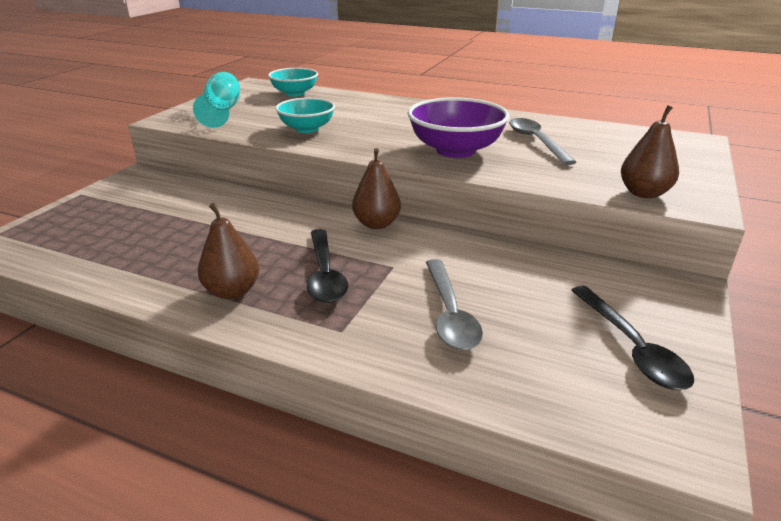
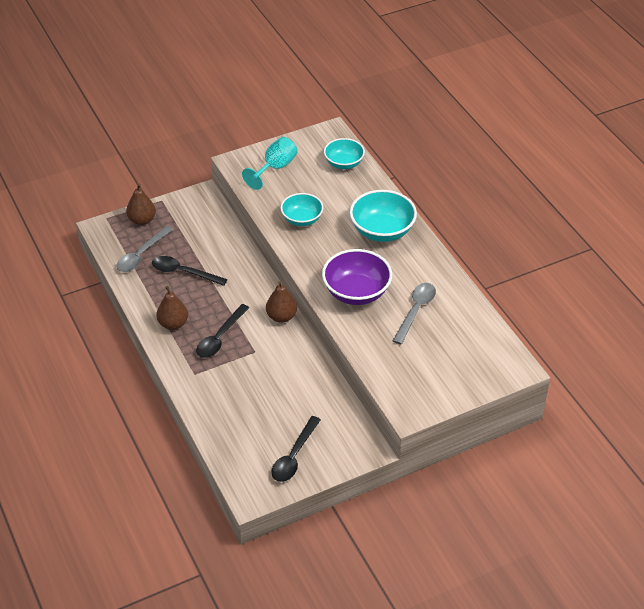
camera: 40 degrees right, 15 degrees up
grey spoon [426,259,483,350] -> grey spoon moved to [116,226,173,272]
brown pear [621,105,679,198] -> brown pear moved to [126,184,156,225]
none -> black spoon [152,256,227,286]
none -> turquoise bowl [350,190,417,242]

